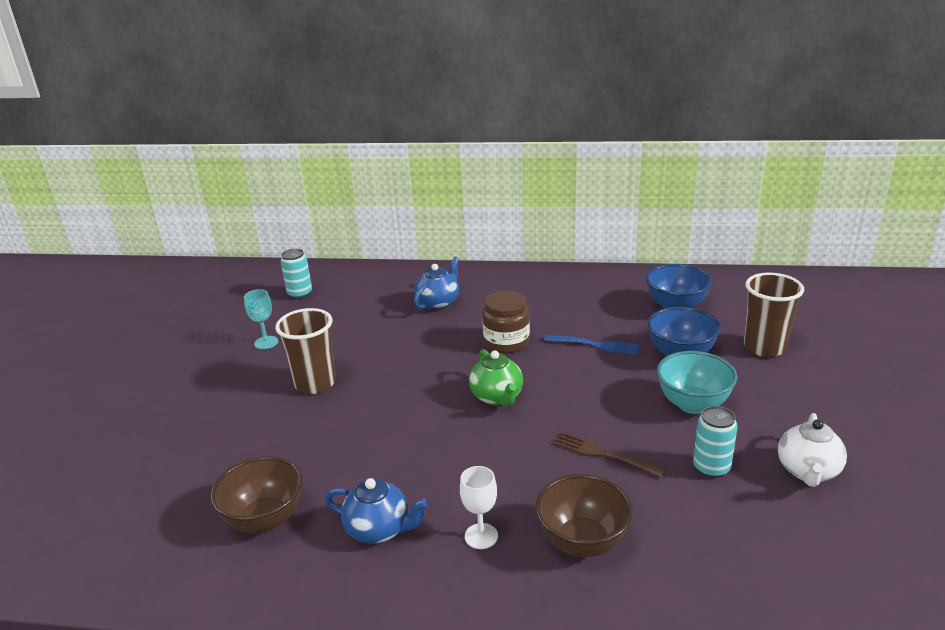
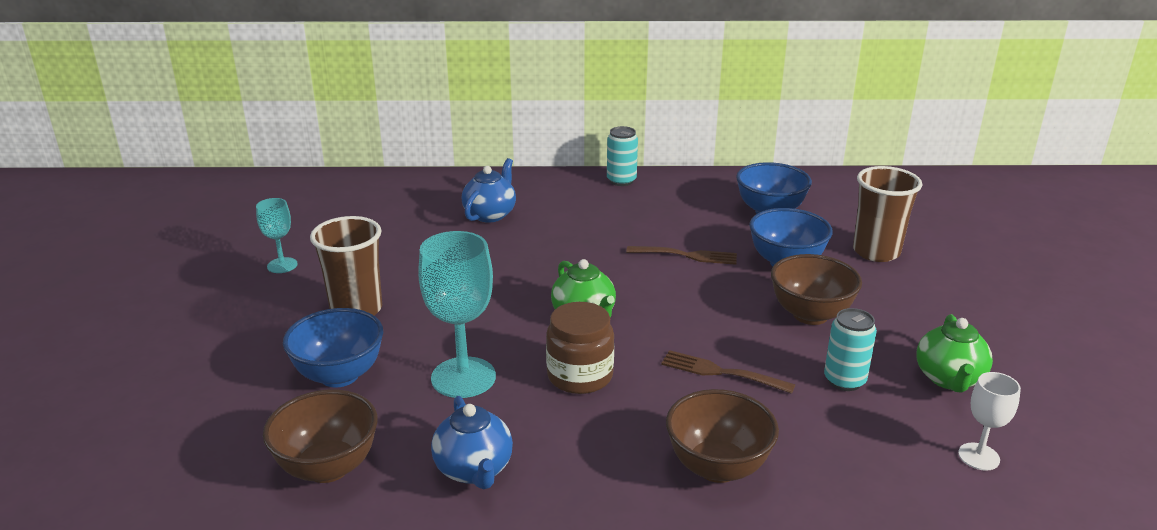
camera: 10 degrees left, 0 degrees up
turquoise can [280,249,312,299] -> turquoise can moved to [607,126,638,186]
blue teapot [325,478,428,544] -> blue teapot turned 60 degrees clockwise [431,396,513,490]
white goblet [460,466,498,549] -> white goblet moved to [958,372,1021,471]
brown jar [482,291,530,353] -> brown jar moved to [546,302,614,394]
blue fork [544,335,639,355] -> brown fork [626,246,737,265]
turquoise bowl [657,351,737,414] -> brown bowl [771,254,862,325]
white teapot [778,413,847,487] -> green teapot [916,314,993,393]
none -> blue bowl [283,308,383,387]
none -> turquoise goblet [418,231,496,398]

